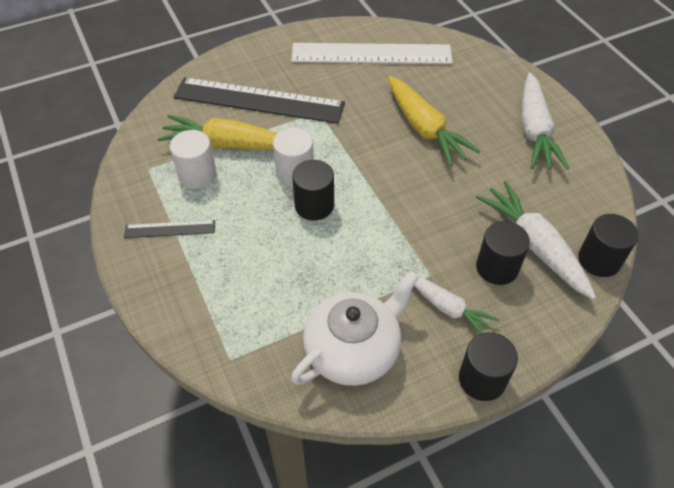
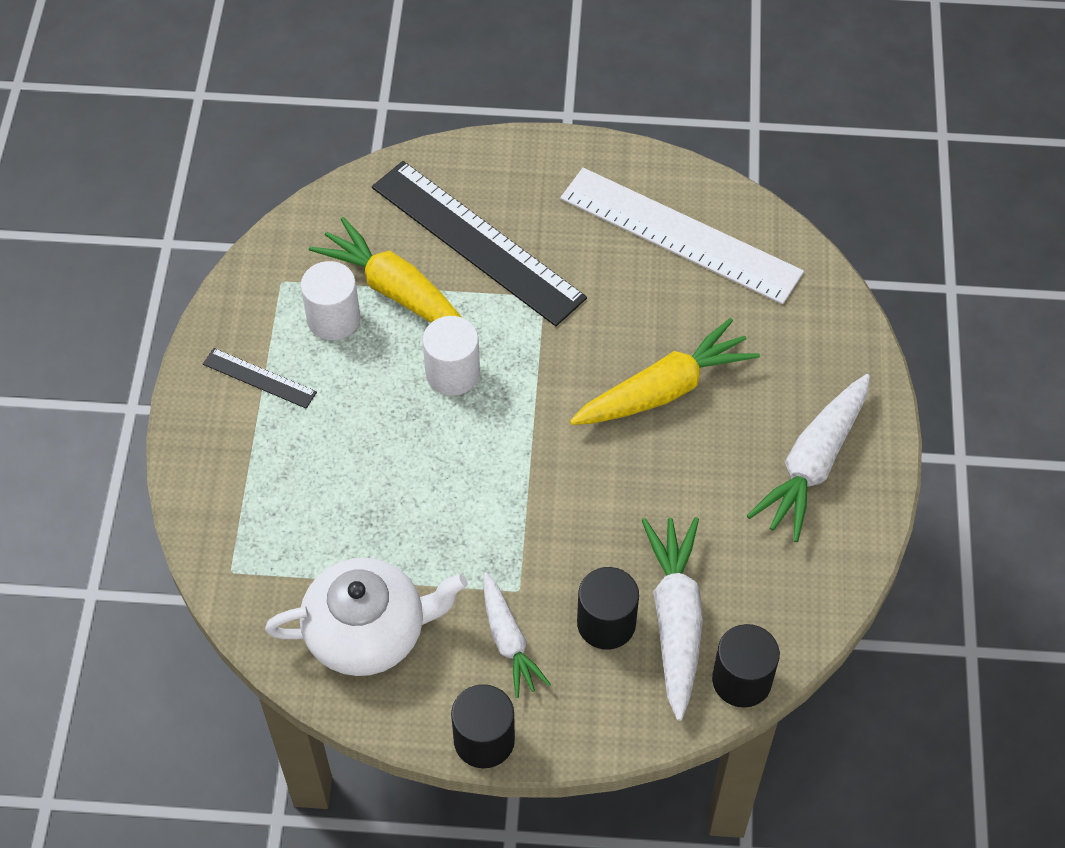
camera: 30 degrees right, 5 degrees up
black cylinder [292,160,334,221] -> none
yellow carrot [388,76,480,166] -> yellow carrot turned 120 degrees counterclockwise [570,318,760,425]

